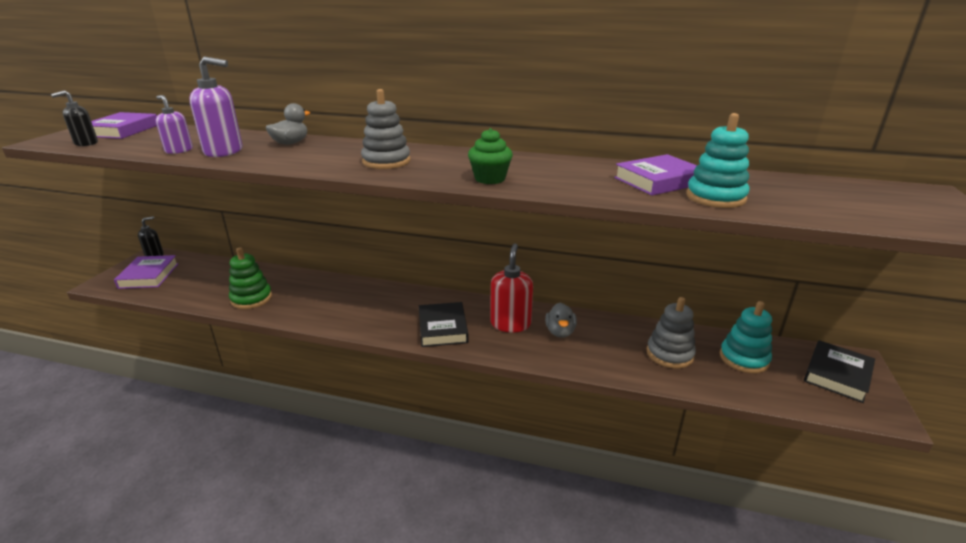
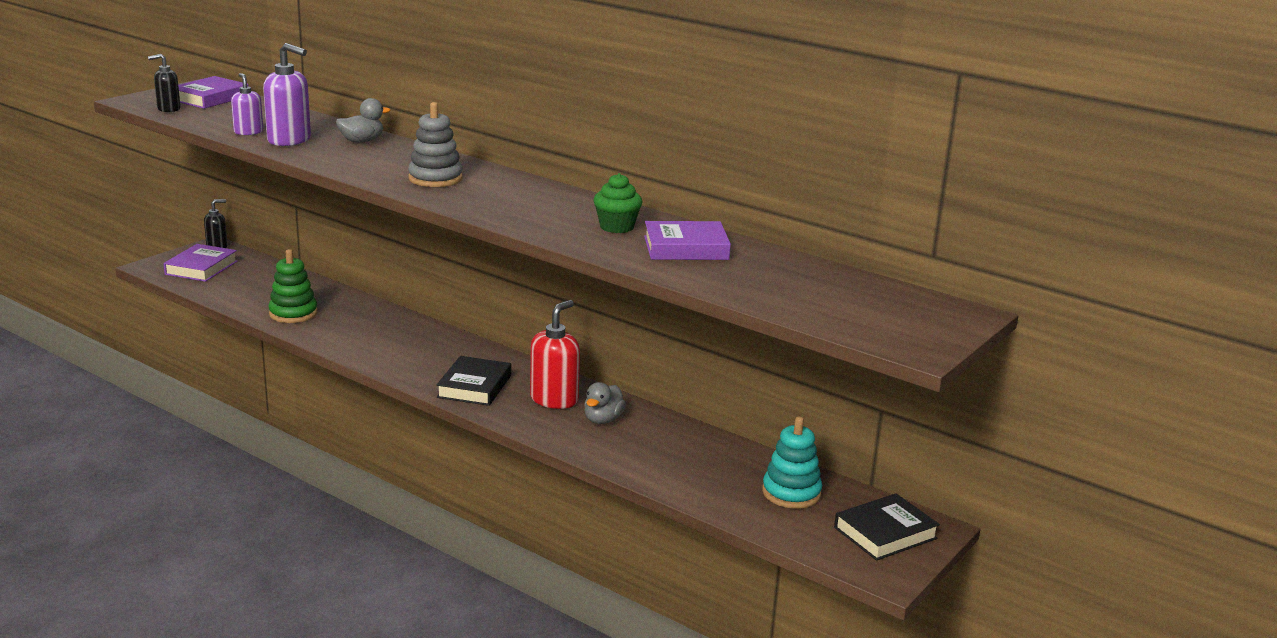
camera: 20 degrees right, 5 degrees down
green cupcake [468,128,513,184] -> green cupcake moved to [593,173,643,233]
grey stacking toy [647,297,696,369] -> none
turquoise stacking toy [686,113,749,208] -> none

